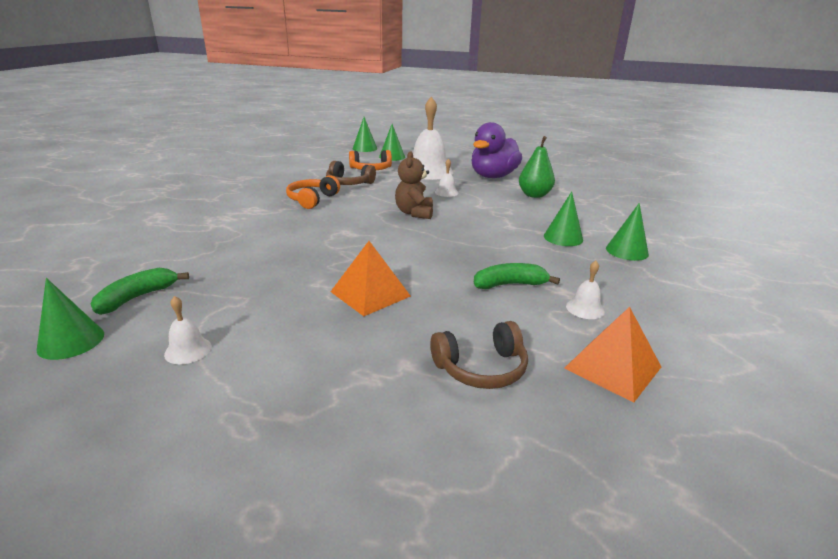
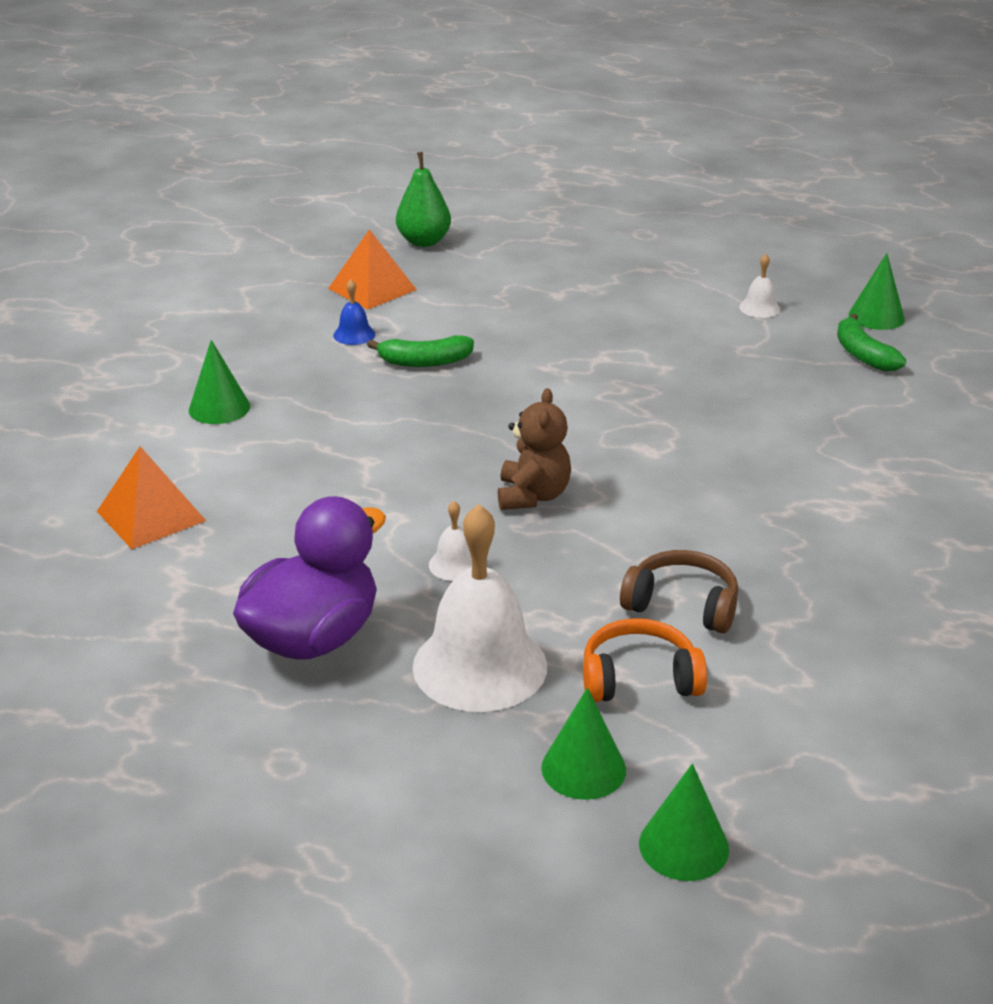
camera: 175 degrees left, 5 degrees up
green banana [91,268,189,315] -> green banana turned 120 degrees clockwise [837,314,906,372]
orange headphones [286,175,340,209] -> none
orange pyramid [330,241,411,316] -> orange pyramid moved to [97,446,206,549]
brown headphones [430,321,528,389] -> none
green pear [519,136,555,198] -> green pear moved to [396,152,451,247]
green cone [544,191,583,246] -> none
white bell [566,261,605,319] -> blue bell [333,280,375,345]

